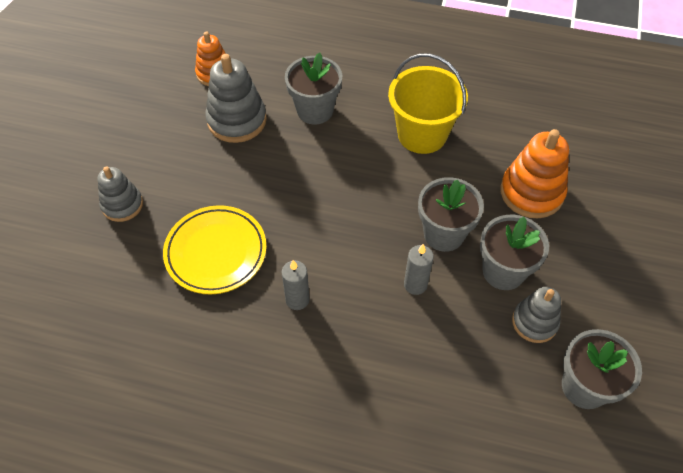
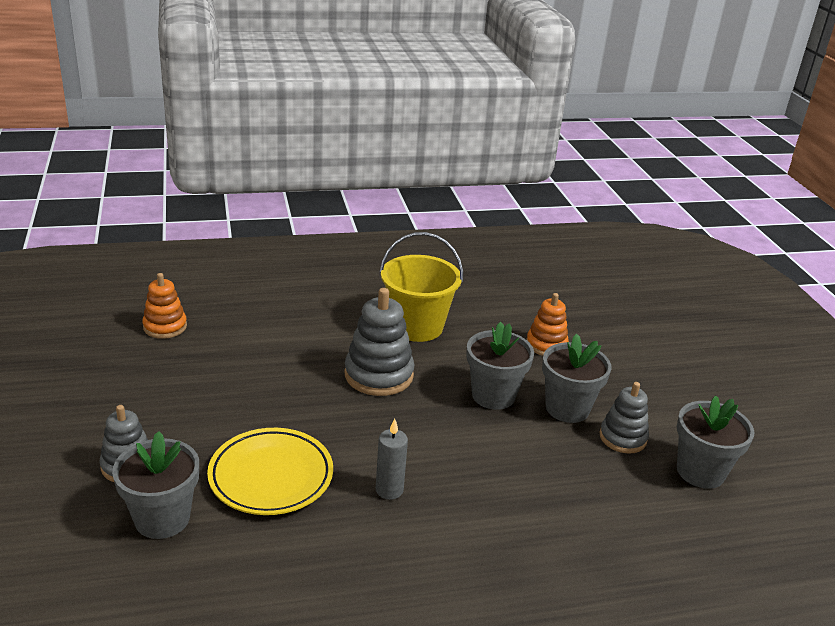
camera: 30 degrees left, 25 degrees down
grey stacking toy [205,54,267,143] -> grey stacking toy moved to [344,288,414,396]
grey flower pot [285,53,342,125] -> grey flower pot moved to [112,431,199,539]
grey candle [404,244,434,295] -> none
orange stacking toy [500,129,569,218] -> orange stacking toy [526,293,569,356], size x0.64

